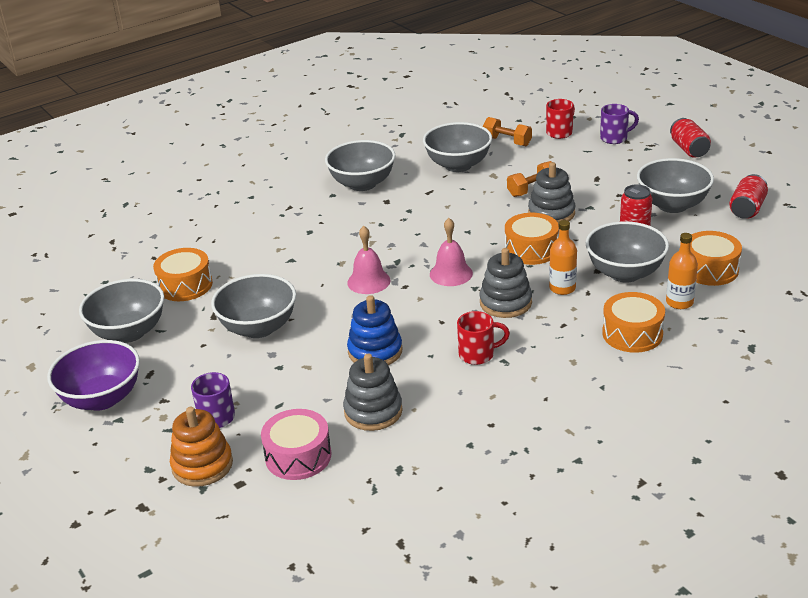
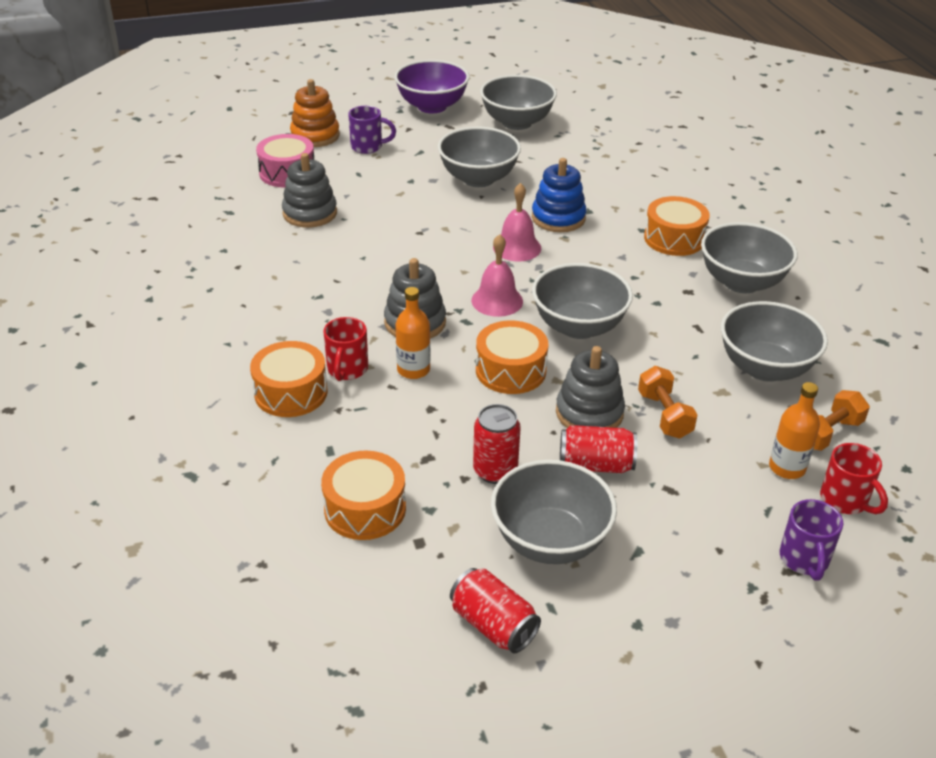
camera: 105 degrees right, 5 degrees up
orange drum [153,248,213,301] -> orange drum moved to [644,196,710,256]
blue stacking toy [347,295,402,365] -> blue stacking toy moved to [532,158,587,232]
red mug [457,311,510,365] -> red mug moved to [323,317,368,381]
grey bowl [586,221,669,282] -> grey bowl moved to [532,263,633,339]
orange bottle [666,233,698,309] -> orange bottle moved to [769,382,820,479]
red can [670,118,711,157] -> red can moved to [560,425,637,473]

